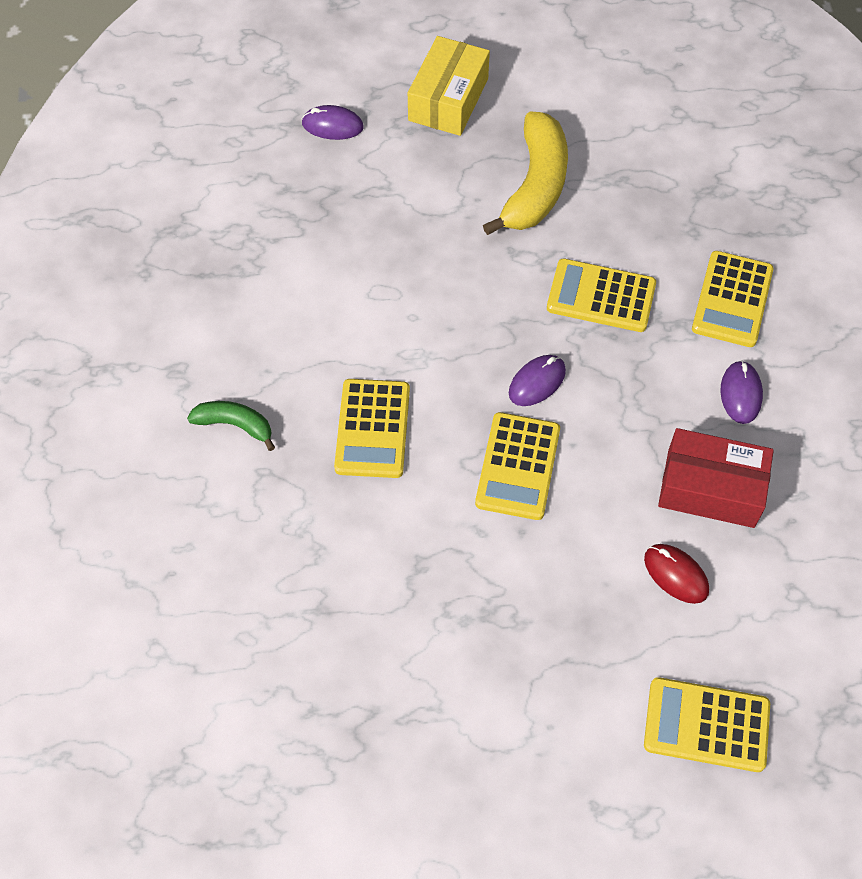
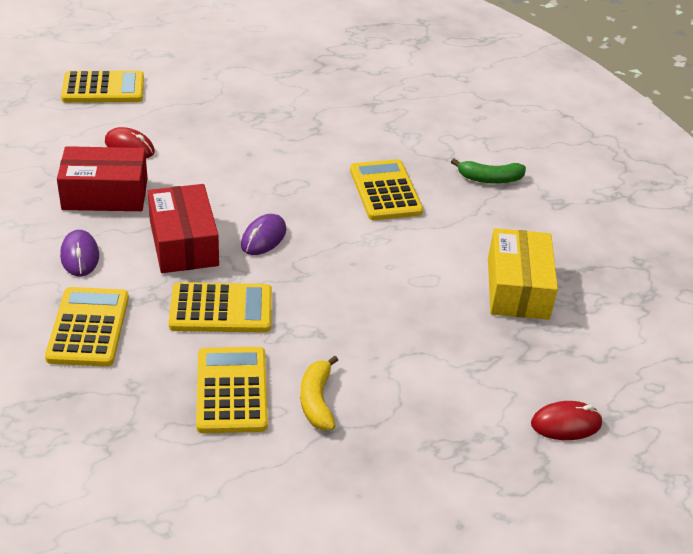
camera: 160 degrees right, 20 degrees down
purple mouse [302,105,364,140] -> red mouse [531,401,602,440]
yellow box [408,36,490,136] -> yellow box moved to [488,228,558,320]
yellow calculator [475,412,560,520] -> yellow calculator moved to [196,347,268,433]
yellow banana [483,111,568,235] -> yellow banana [300,355,338,430], size x0.53
none -> red box [148,184,219,273]

